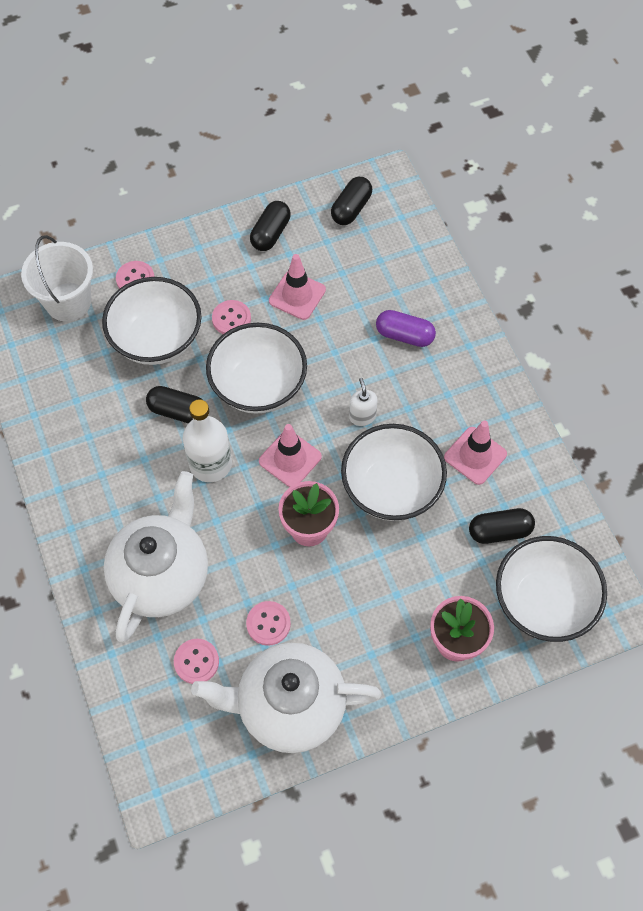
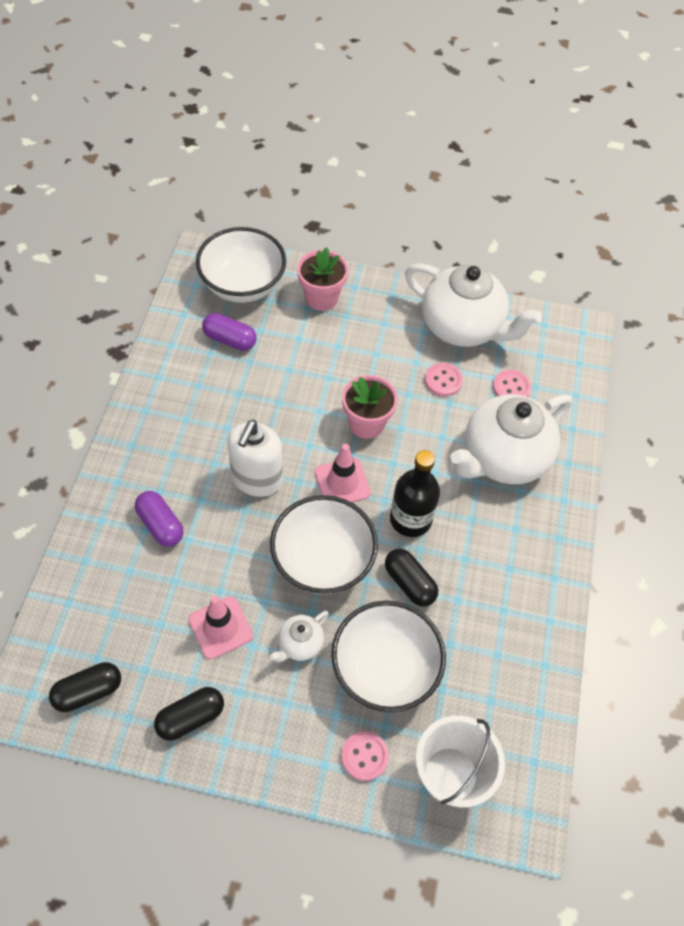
camera: 150 degrees left, 5 degrees down
white bottle [183,399,232,482] -> black bottle [390,450,440,537]
pink button [212,300,251,334] -> white teapot [269,611,329,662]
white bowl [341,424,447,521] -> none
white soap dispenser [349,378,378,426] -> white soap dispenser [227,420,283,497], size x1.93
pink traffic cone [444,421,507,485] -> none
black capsule [469,508,535,544] -> purple capsule [202,313,256,351]

